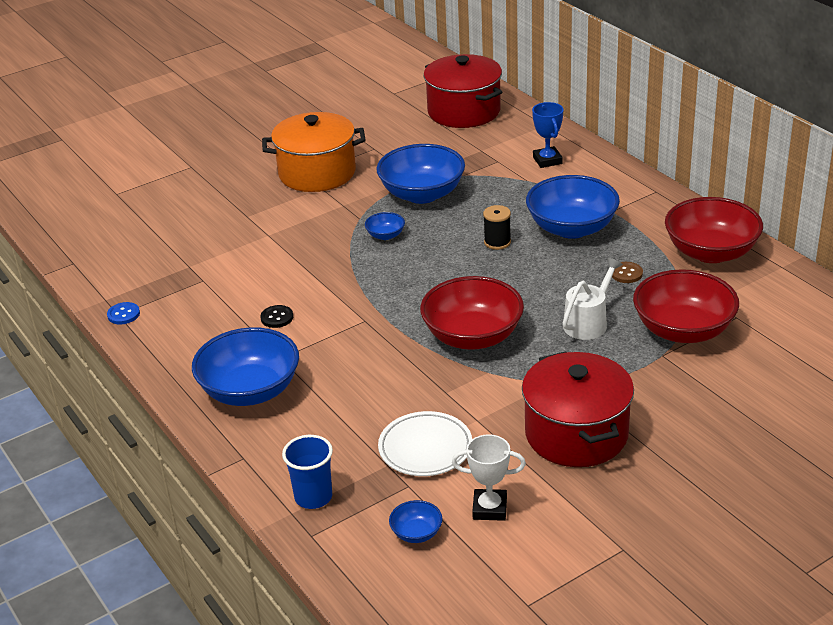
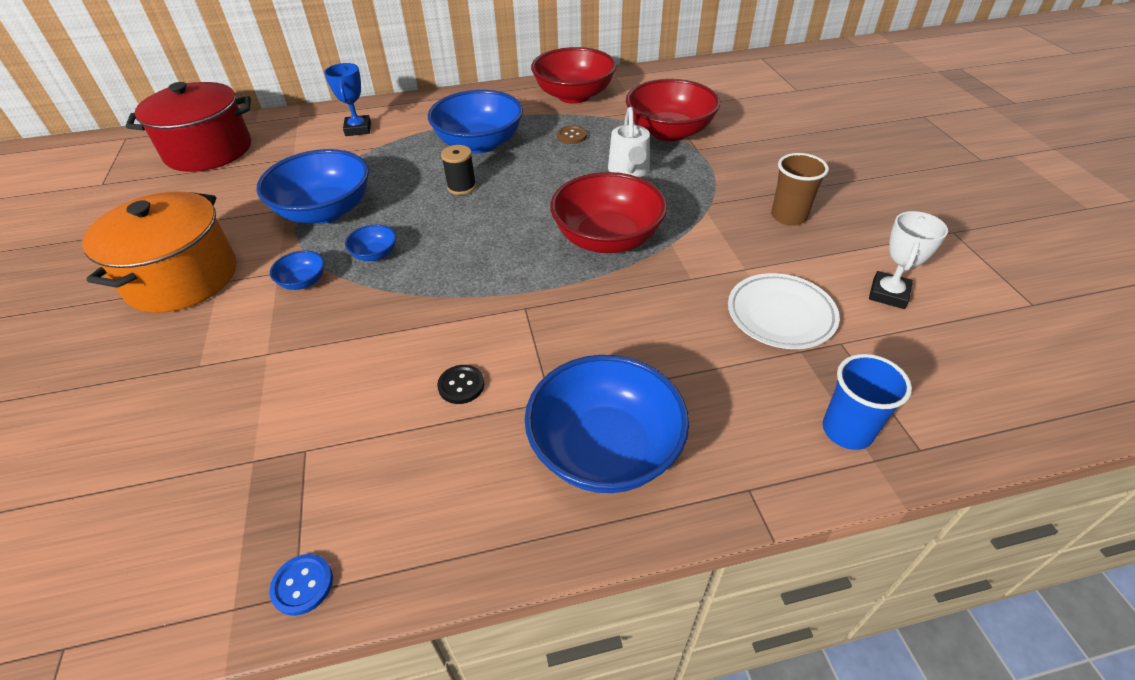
camera: 70 degrees left, 10 degrees up
blue bowl [389,500,443,543] -> blue bowl moved to [270,251,325,290]
red pot [522,351,634,467] -> brown cup [771,153,829,226]
blue trophy [532,102,563,168] -> blue trophy turned 75 degrees clockwise [324,63,371,136]
white watering can [563,258,623,340] -> white watering can turned 150 degrees counterclockwise [608,107,650,177]

